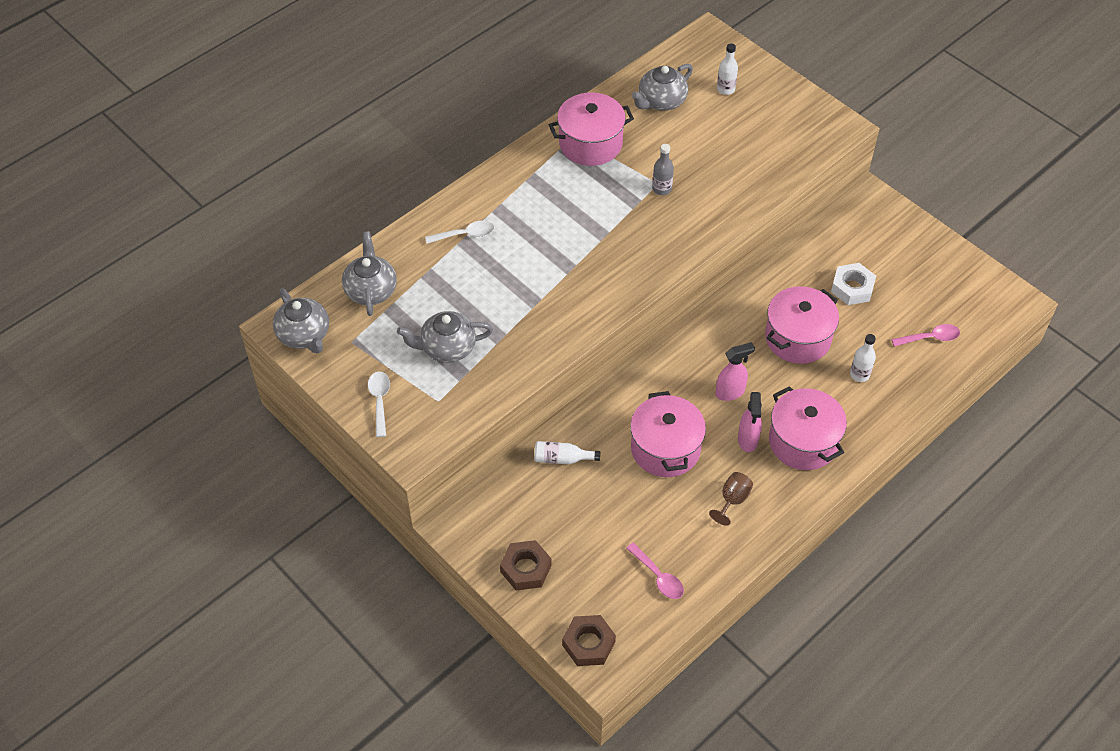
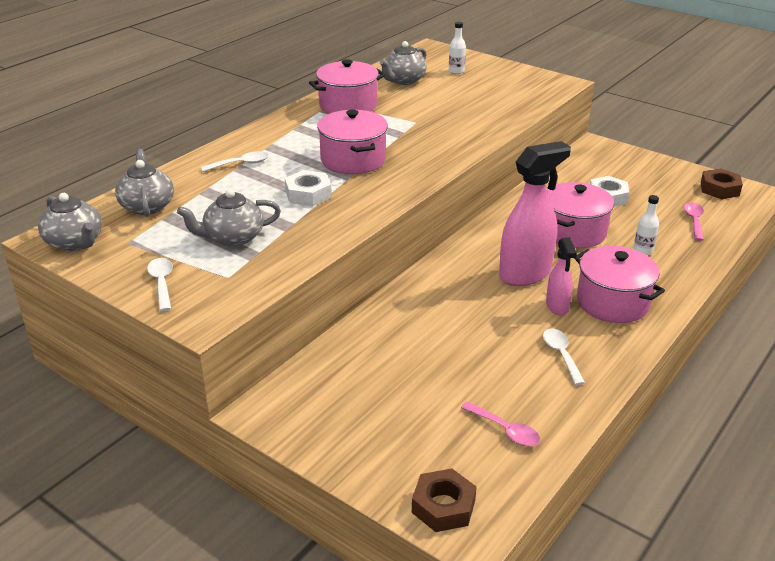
camera: 10 degrees left, 20 degrees down
brown nut [500,540,551,590] -> brown nut moved to [700,168,743,199]
white bottle [534,441,600,464] -> none
pink pot [630,391,706,477] -> pink pot moved to [317,110,388,174]
grey bottle [652,144,674,195] -> none
brown goblet [709,472,753,526] -> white spoon [543,329,585,385]
pink spray bottle [715,342,755,401] -> pink spray bottle [499,141,571,286], size x1.87
pink spoon [891,324,960,347] -> pink spoon turned 60 degrees counterclockwise [684,203,704,241]
none -> white nut [285,170,332,206]

